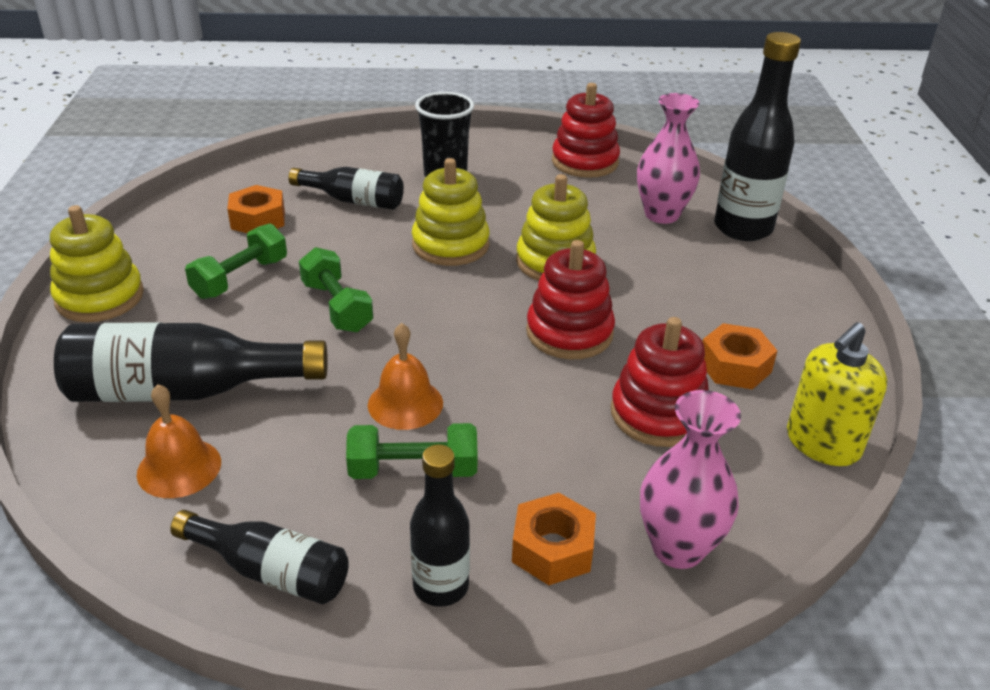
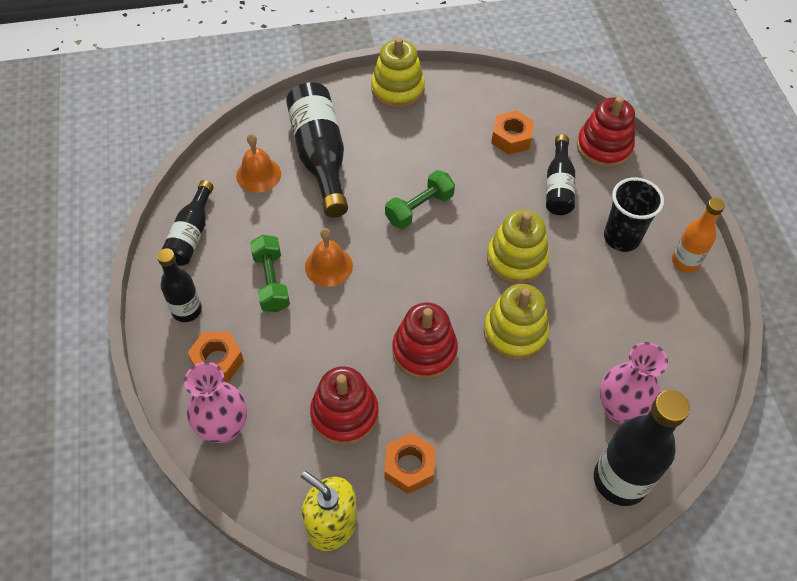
camera: 80 degrees right, 20 degrees up
green dumbbell [185,223,287,299] -> none
red stacking toy [552,83,620,178] -> red stacking toy moved to [577,97,635,168]
none -> orange bottle [672,198,725,273]

